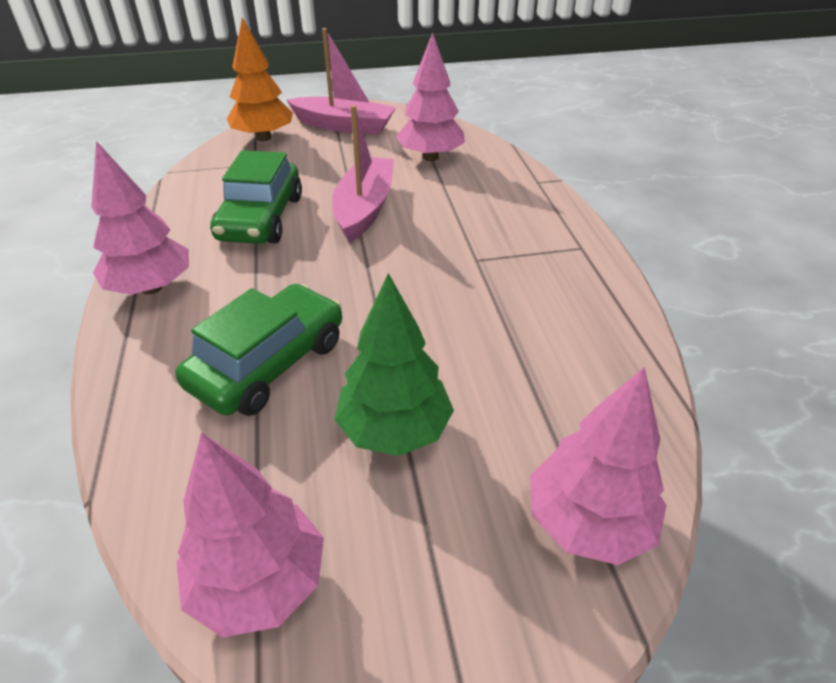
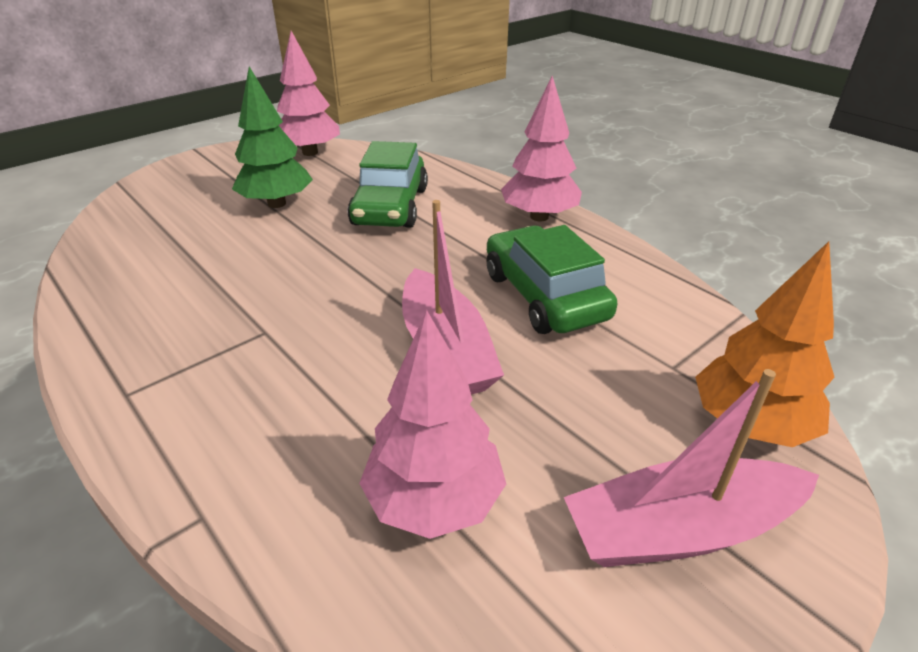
camera: 150 degrees right, 5 degrees down
pink tree [530,367,667,565] -> none

